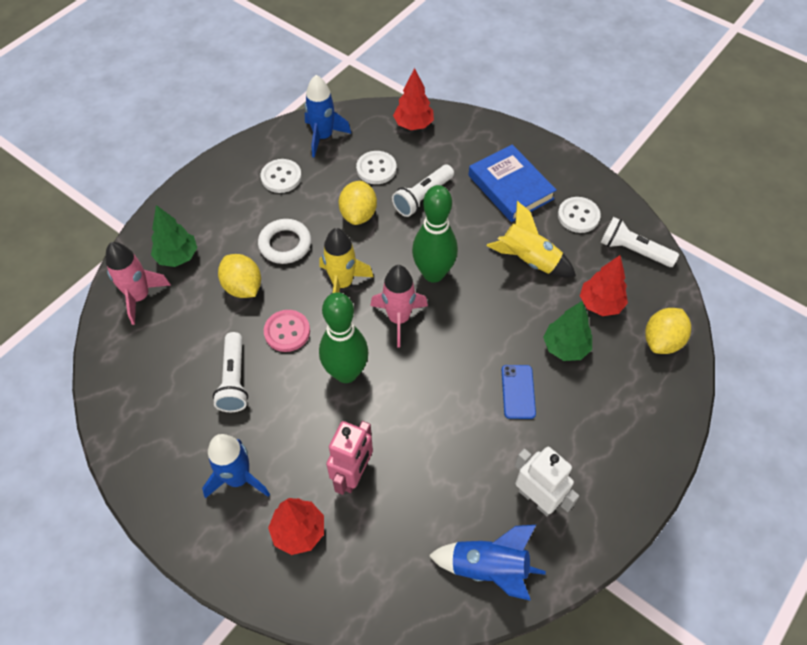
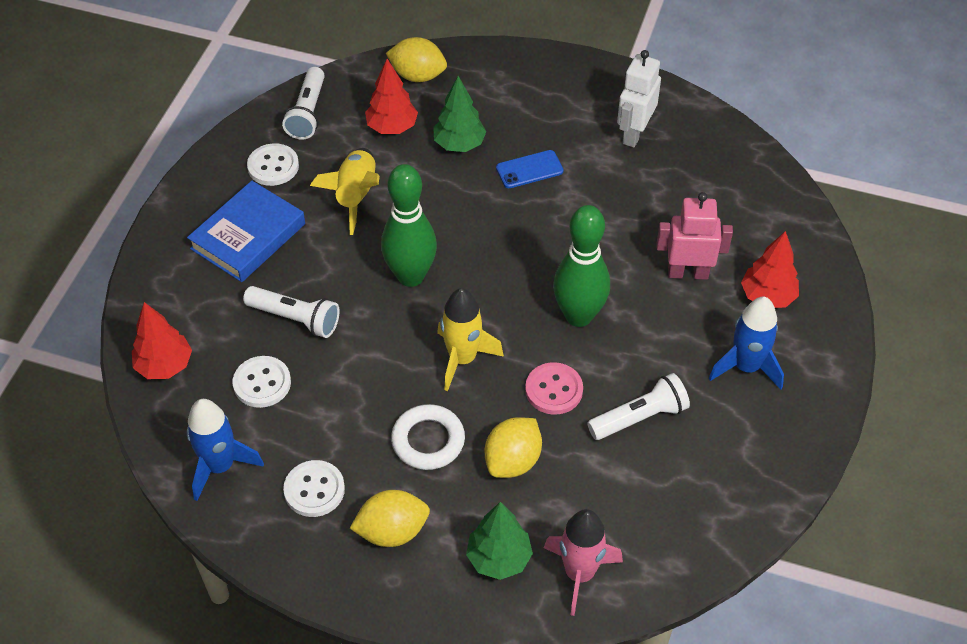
camera: 110 degrees left, 5 degrees down
yellow lemon [339,181,377,225] -> yellow lemon moved to [350,490,430,547]
pink rocket [370,265,428,348] -> none
blue rocket [428,525,546,601] -> none

